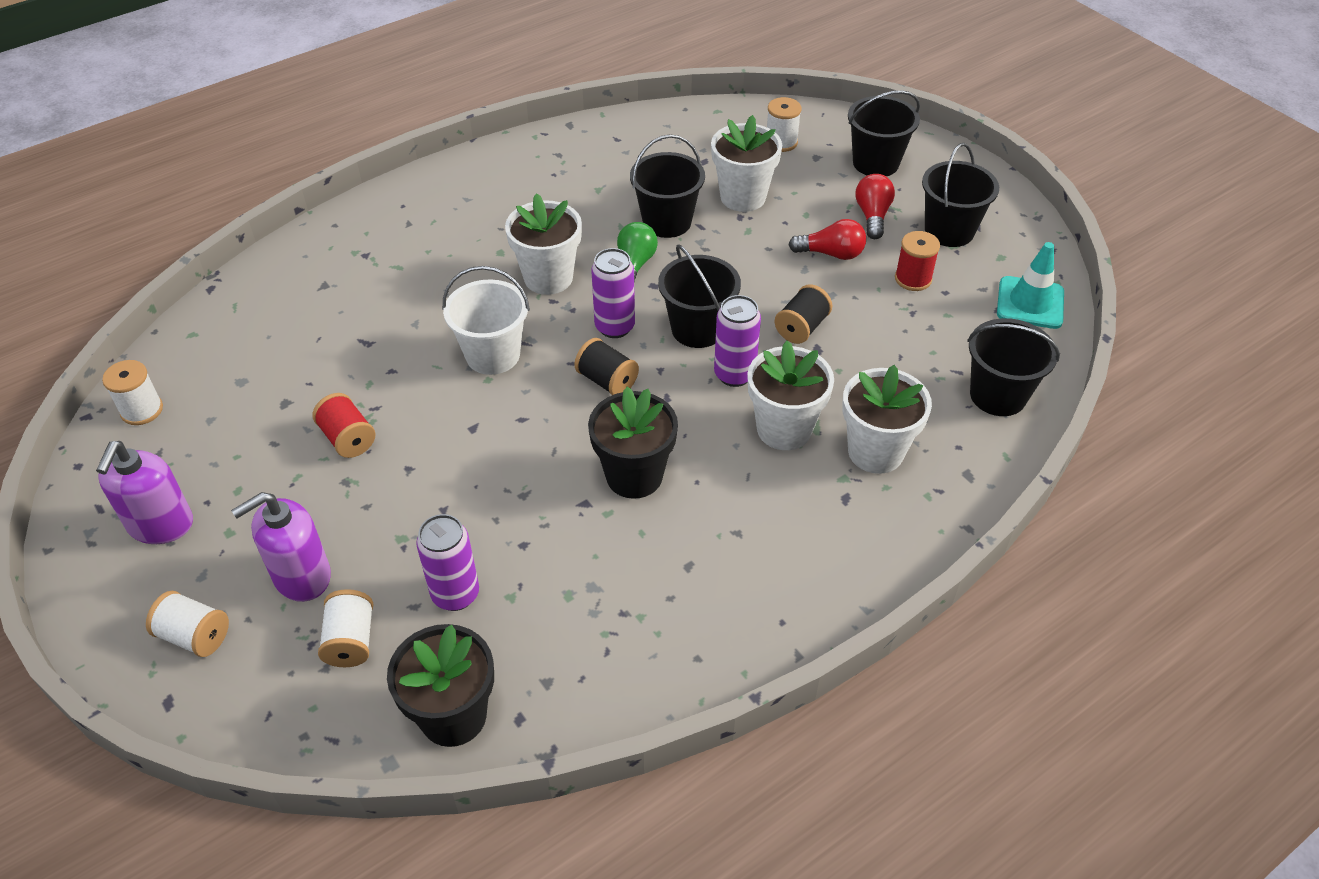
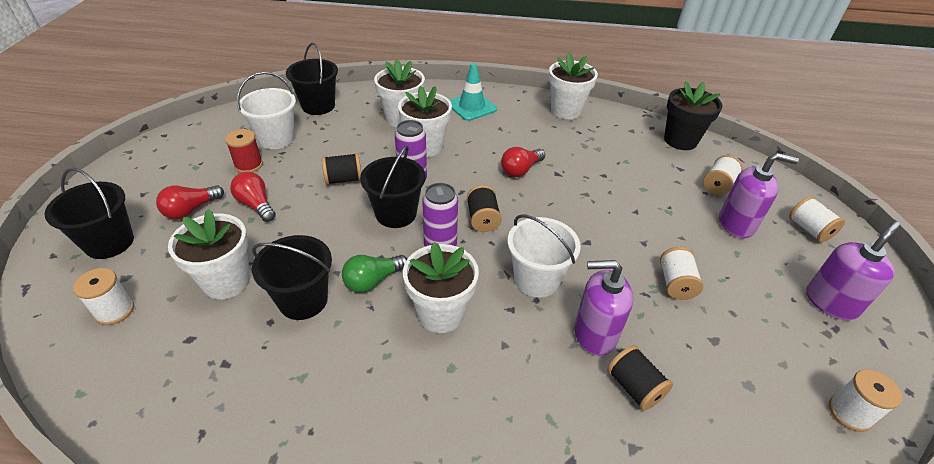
camera: 140 degrees left, 5 degrees down
red spool [313,393,375,458] -> white spool [660,247,703,300]
purple can [416,514,479,611] -> none
black flower pot [588,387,678,499] -> red light bulb [501,147,545,177]
black bucket [922,143,999,247] -> none
turquoise traffic cone [997,242,1064,329] -> turquoise traffic cone moved to [450,63,497,121]
none -> white bucket [237,72,296,149]
none -> white flower pot [549,53,598,119]
none -> purple soap dispenser [574,260,633,356]
none -> black spool [607,345,673,411]

